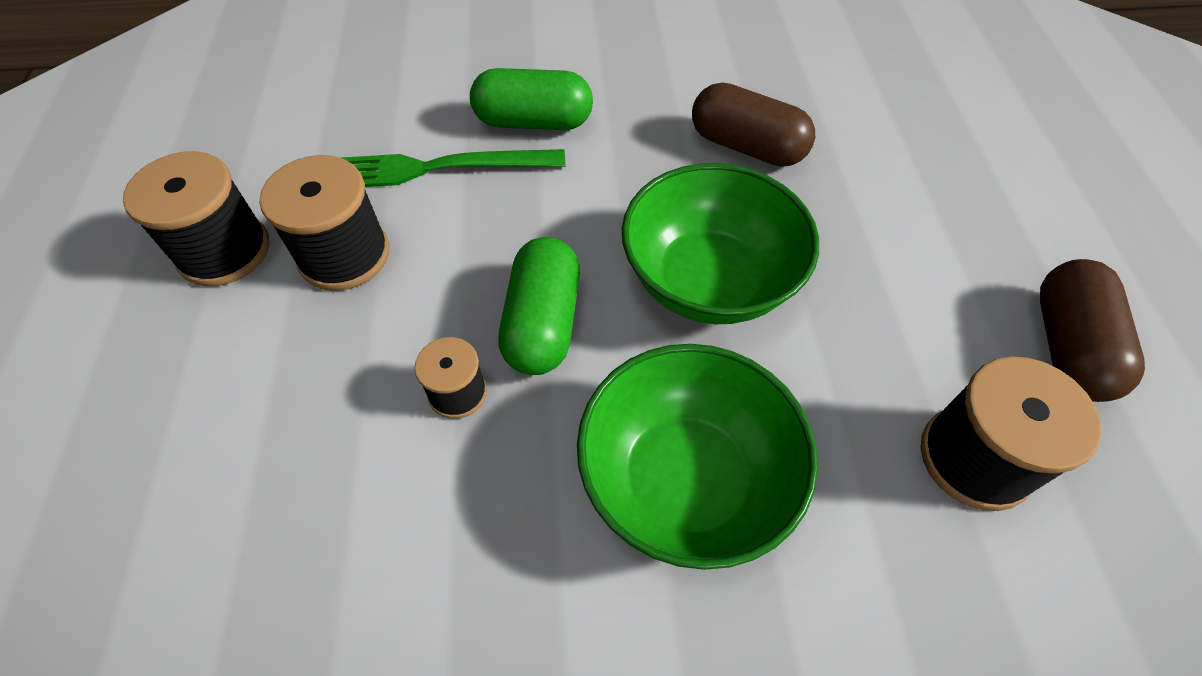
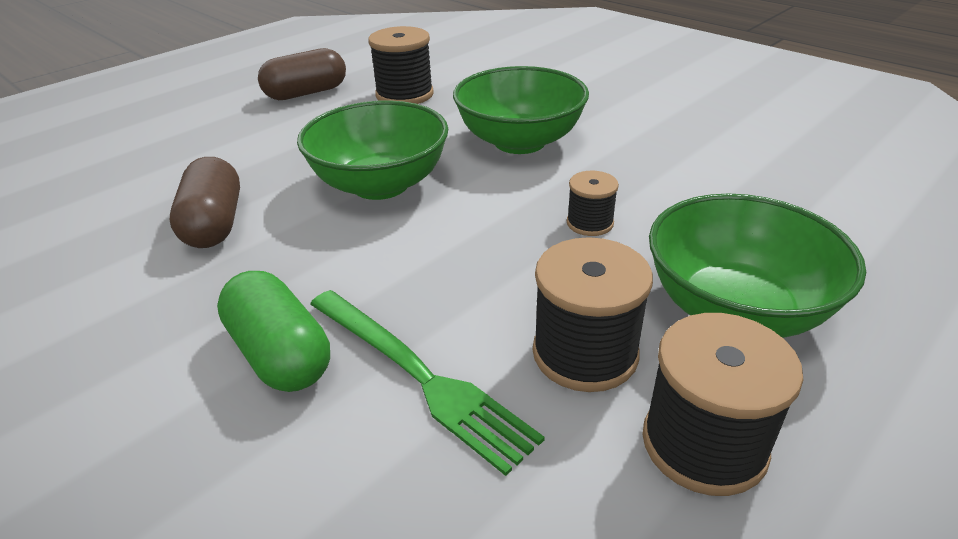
camera: 130 degrees left, 20 degrees down
green capsule [498,237,580,375] -> none
none -> green bowl [649,193,866,338]

